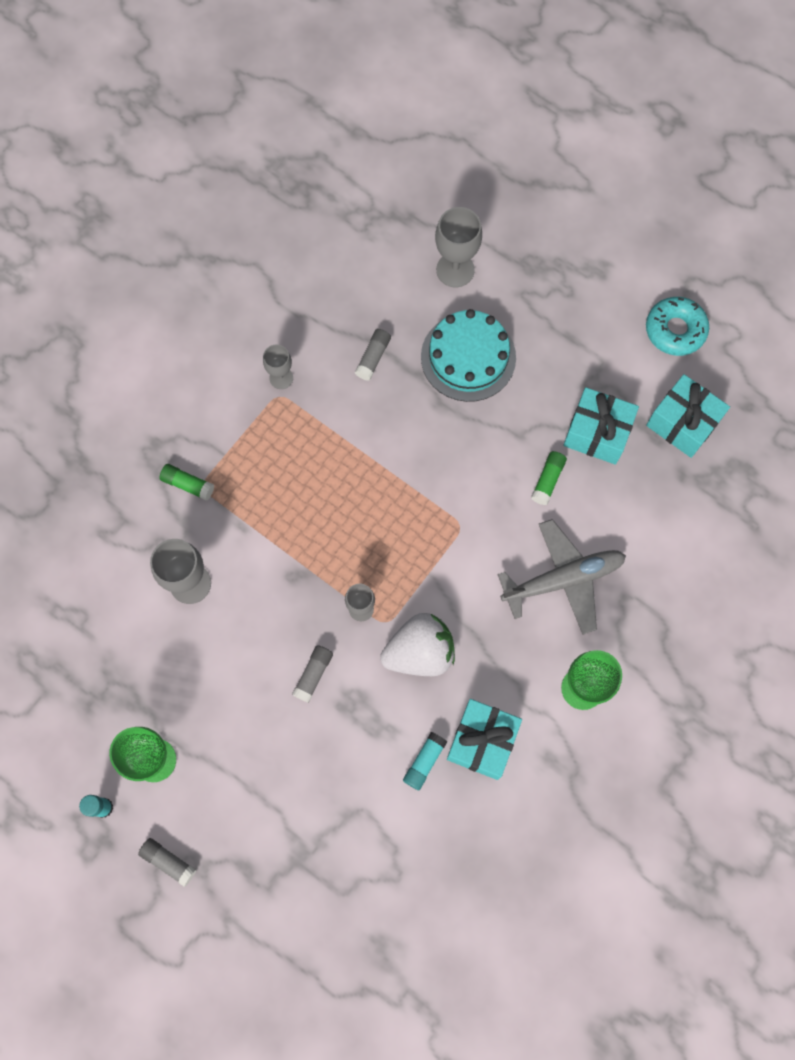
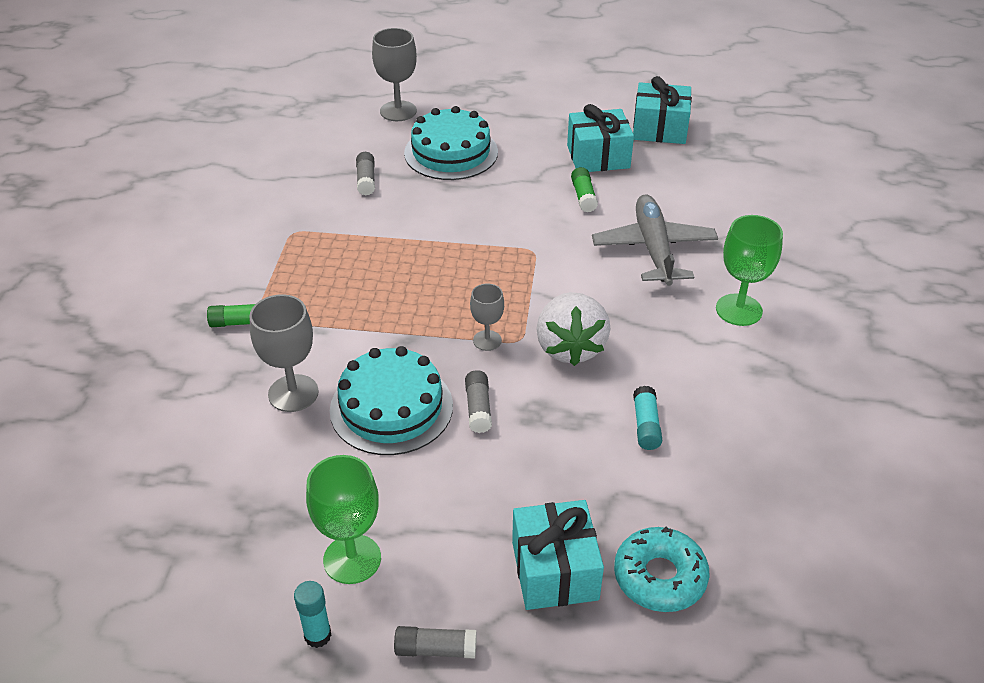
camera: 30 degrees left, 30 degrees down
grey goblet [263,345,293,389] -> none
white strawberry [380,613,455,676] -> white strawberry turned 135 degrees clockwise [536,292,611,366]
turquoise gift [447,699,522,780] -> turquoise gift moved to [512,500,604,610]
grey plane [498,519,626,635] -> grey plane turned 45 degrees counterclockwise [592,194,718,286]
turquoise donut [646,297,709,356] -> turquoise donut moved to [614,526,709,612]
none -> turquoise cake [330,346,453,455]

